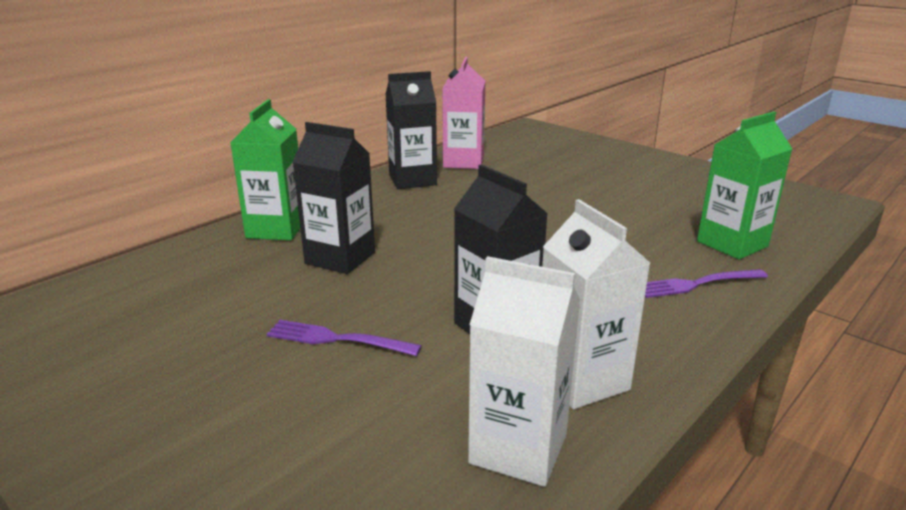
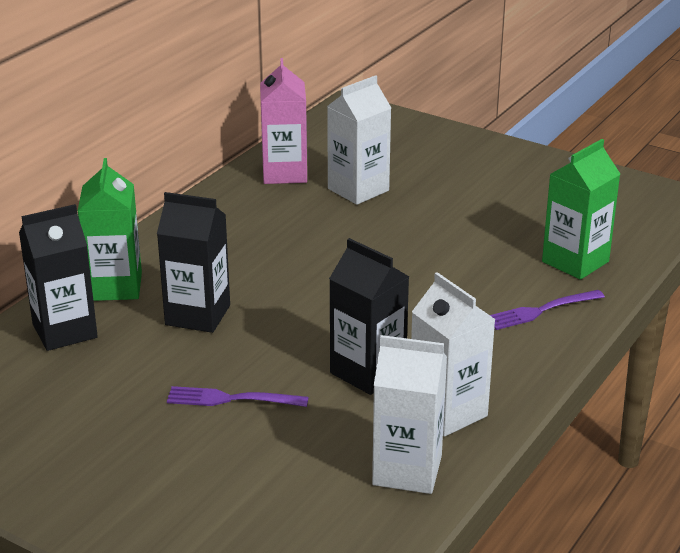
camera: 10 degrees left, 5 degrees up
black carton [385,71,437,189] -> black carton moved to [19,204,98,351]
none -> white carton [327,75,391,205]

